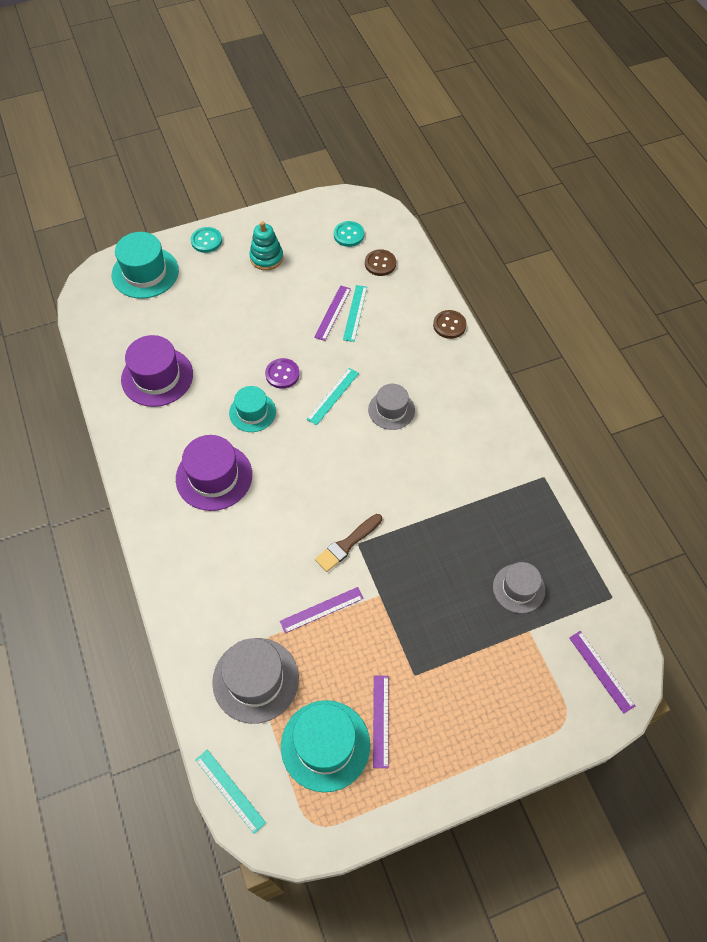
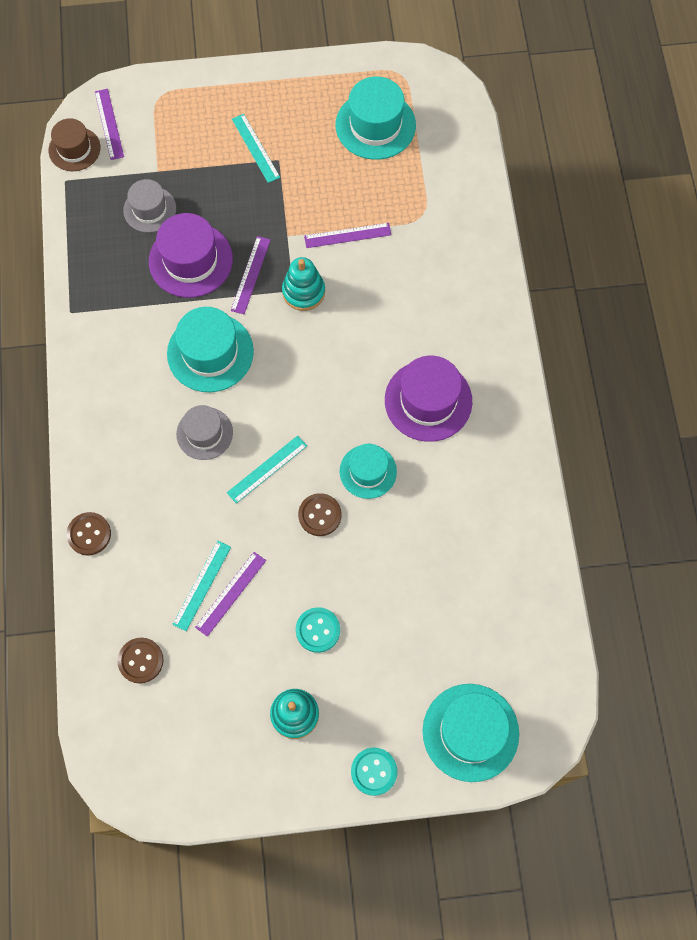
camera: 165 degrees left, 10 degrees up
purple hat [121,335,193,407] -> purple hat moved to [149,213,233,298]
turquoise ruler [196,750,266,834] -> turquoise ruler moved to [232,114,280,183]
grey hat [212,638,299,724] -> none
purple button [265,358,300,389] -> brown button [298,493,341,536]
brown brush [315,514,382,572] -> turquoise stacking toy [282,257,325,311]
turquoise button [334,221,364,247] -> turquoise button moved to [296,607,340,653]
purple ruler [373,675,388,768] -> purple ruler moved to [231,236,271,314]
none -> brown hat [49,118,100,171]
none -> turquoise hat [167,307,254,392]

